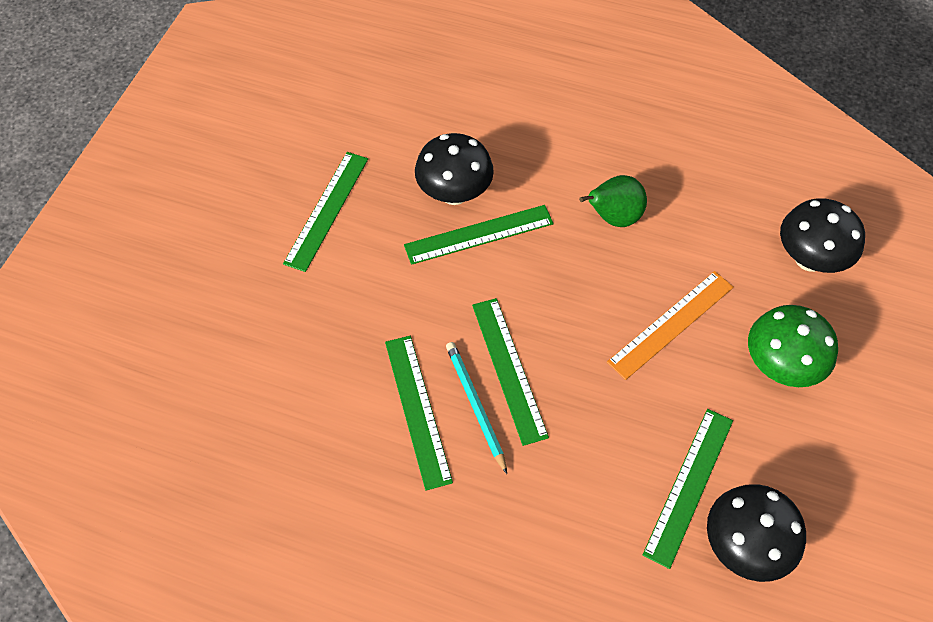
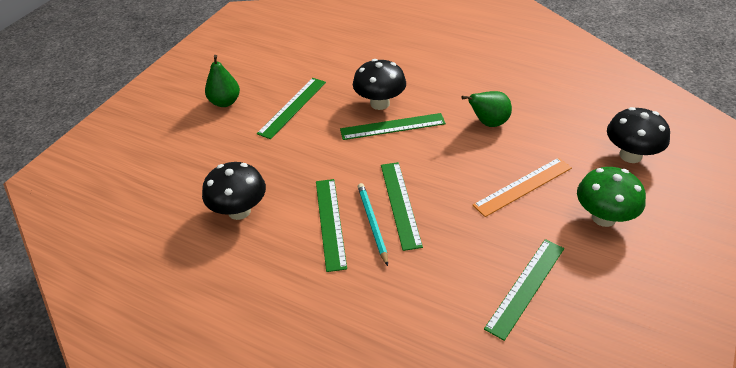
camera: 10 degrees right, 15 degrees down
black mushroom [707,484,806,582] -> black mushroom moved to [202,162,266,220]
none -> green pear [205,55,240,107]

